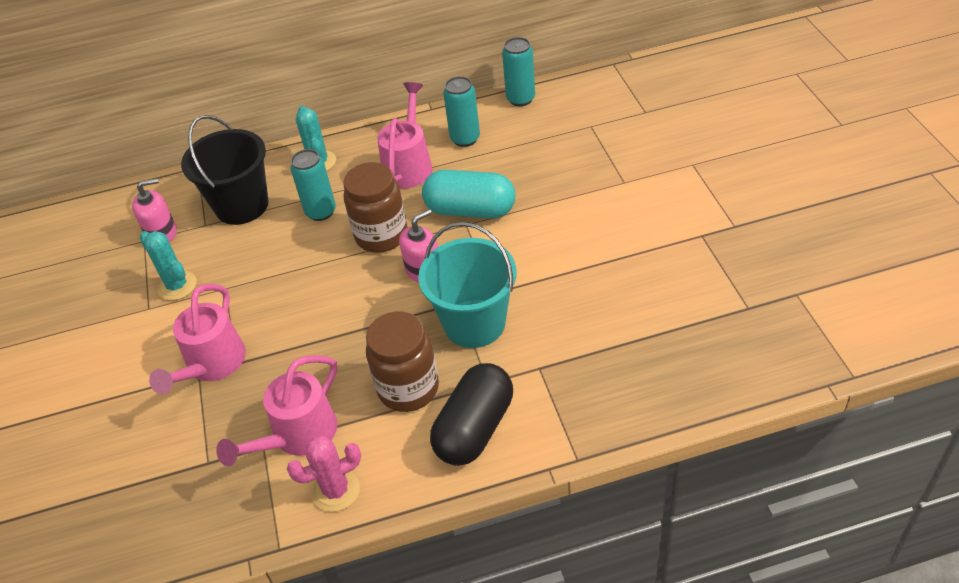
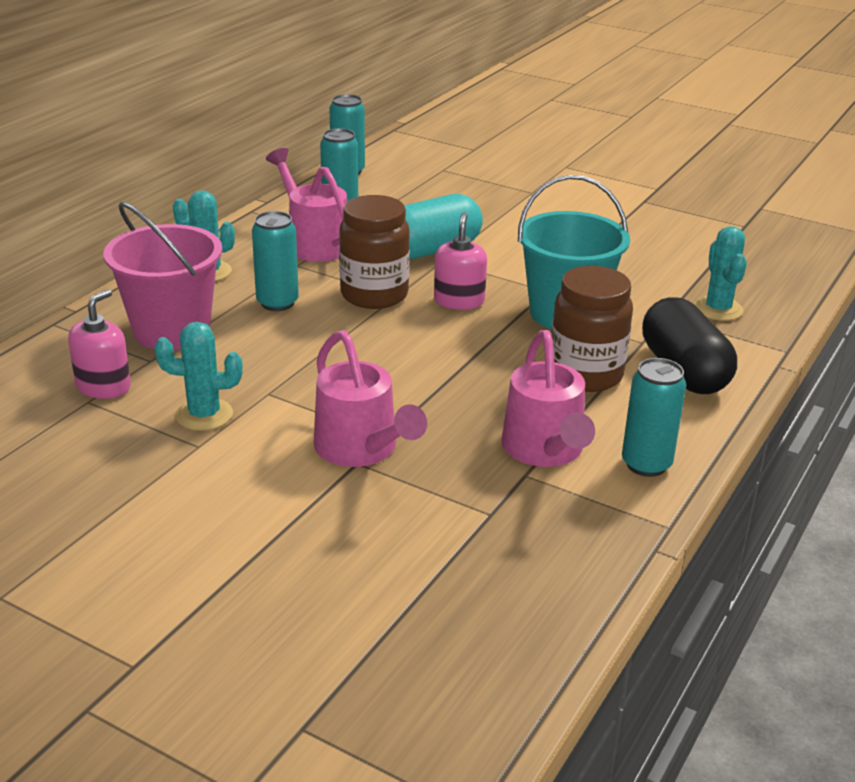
camera: 50 degrees left, 15 degrees down
black bucket [181,115,269,225] -> pink bucket [103,202,222,350]
pink cactus [287,436,361,512] -> turquoise can [622,358,686,477]
none -> turquoise cactus [694,226,747,321]

